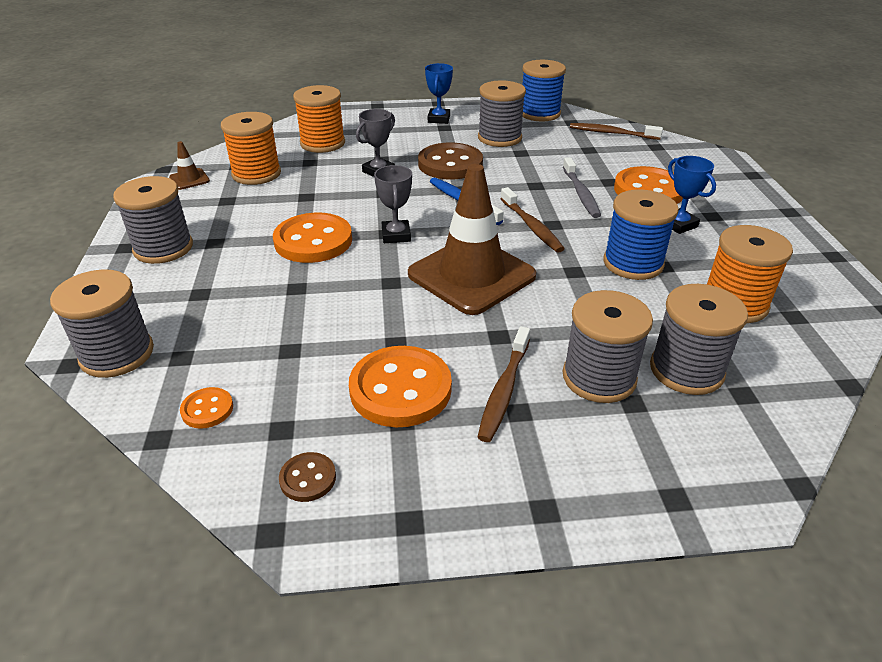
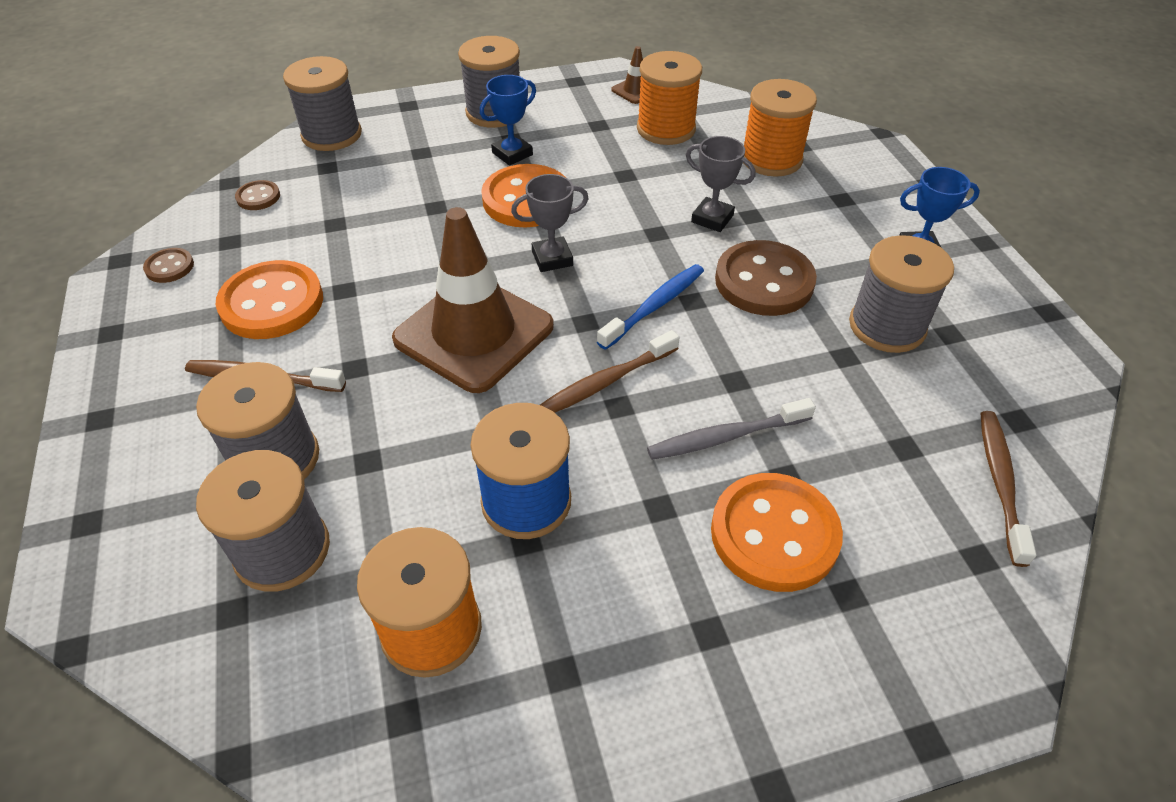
camera: 80 degrees right, 10 degrees up
orange button [180,387,233,429] -> brown button [235,180,280,210]
blue spool [522,60,566,122] -> none
blue trophy [668,156,716,234] -> blue trophy moved to [480,75,536,166]

